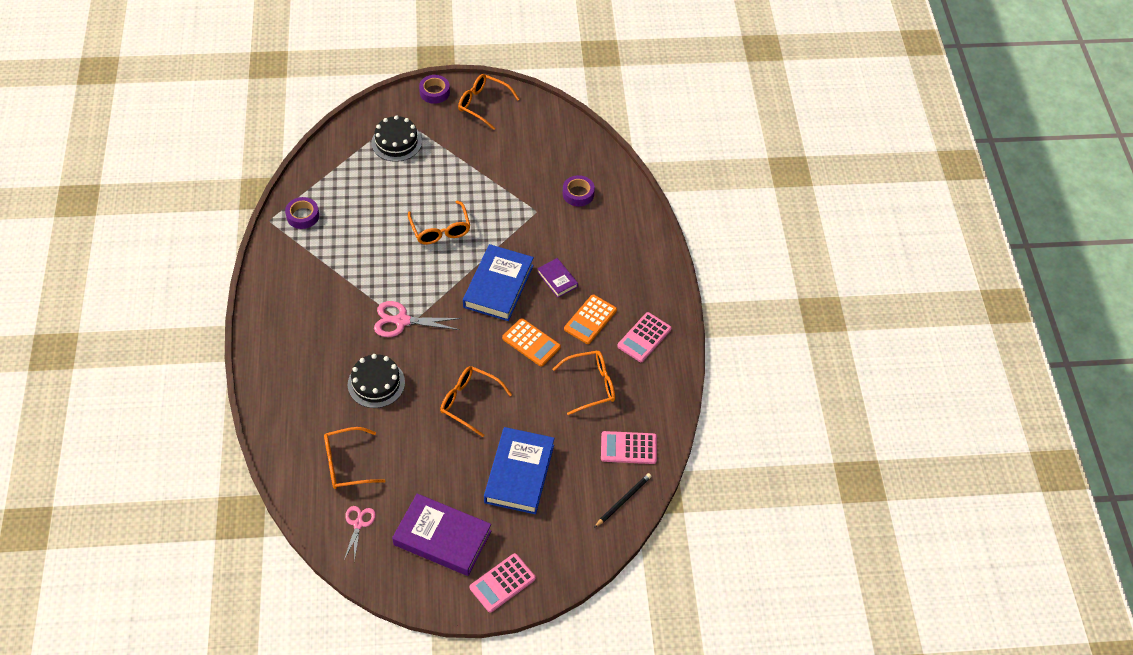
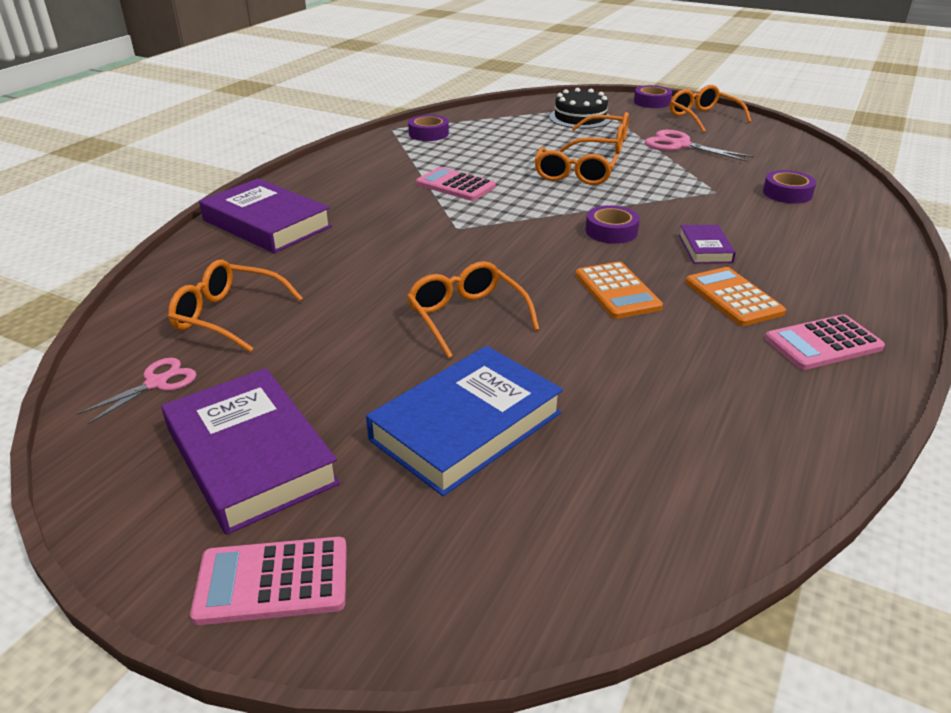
camera: 35 degrees right, 20 degrees down
black cake [348,354,405,408] -> none
pink scissors [374,301,461,337] -> pink scissors moved to [645,130,754,162]
blue book [463,244,534,321] -> purple tape [585,205,640,244]
orange glasses [552,351,615,415] -> orange glasses moved to [560,112,629,154]
orange calculator [564,295,617,344] -> orange calculator turned 90 degrees clockwise [685,267,786,326]
black pencil [594,473,652,528] -> none
pink calculator [601,431,657,464] -> pink calculator moved to [416,167,496,201]
none -> purple book [199,178,332,253]

